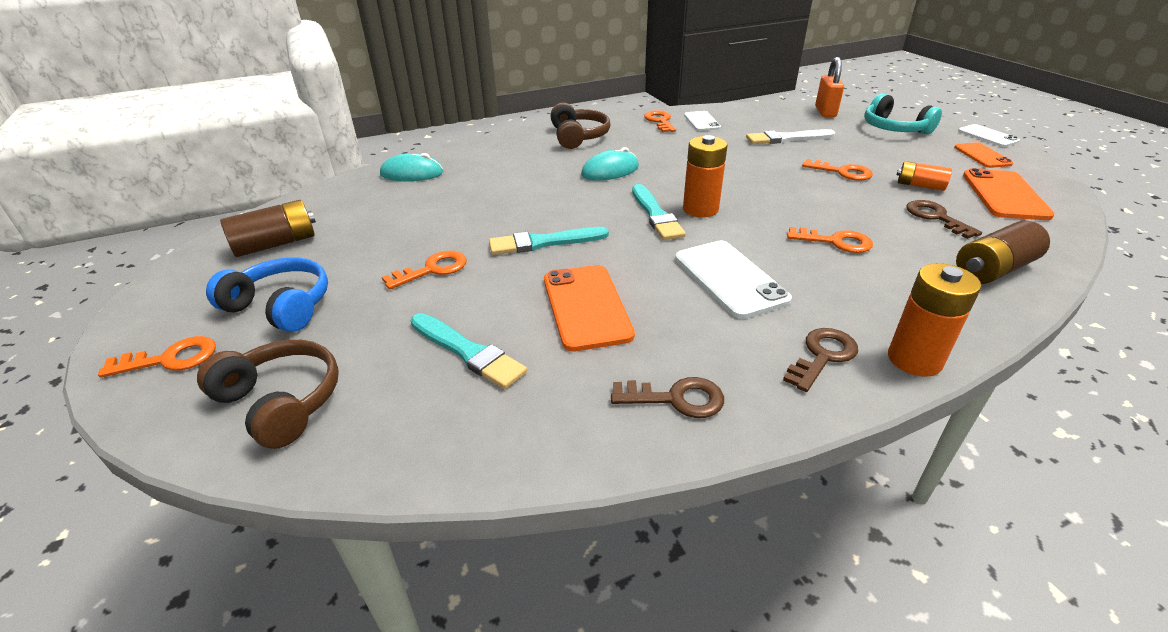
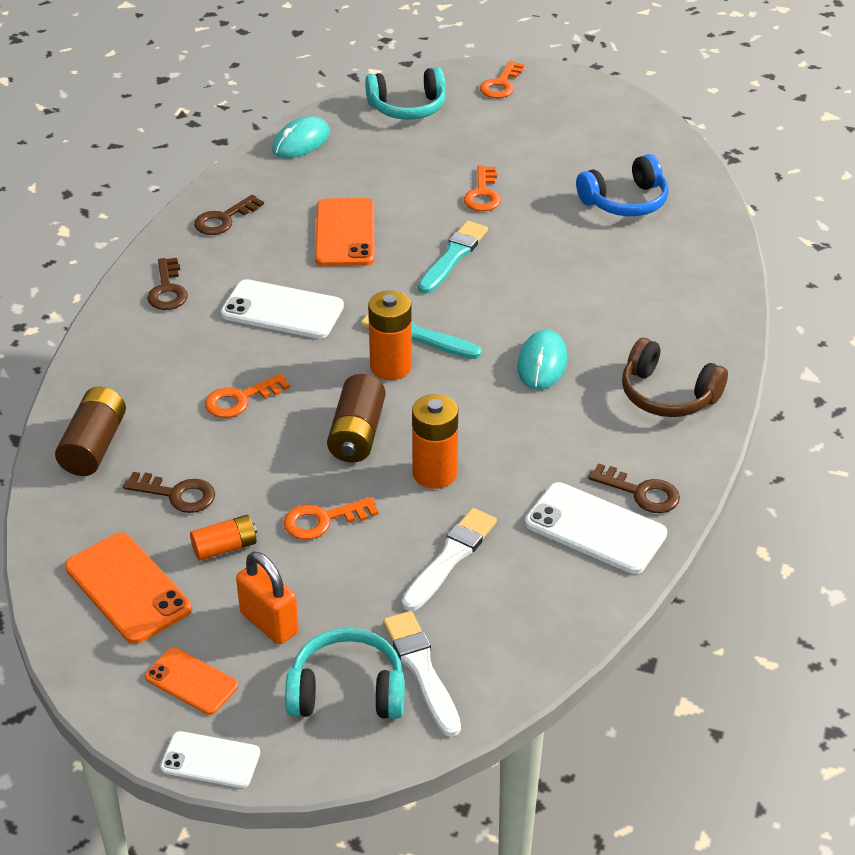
camera: 130 degrees right, 5 degrees up
brown headphones [197,340,339,449] -> turquoise headphones [365,67,446,120]
blue headphones [206,257,328,332] -> blue headphones moved to [576,154,669,216]
brown battery [220,200,316,257] -> brown battery moved to [327,374,386,463]
turquoise mouse [380,153,443,181] -> turquoise mouse moved to [272,116,330,158]
turquoise brush [411,313,527,389] -> none
orange phone [544,265,635,351] -> orange phone turned 60 degrees clockwise [315,198,375,266]
orange key [644,110,676,132] -> brown key [588,463,680,513]
white phone [684,111,721,131] -> white phone [525,482,667,574], size x1.63
orange padlock [815,57,844,117] -> orange padlock moved to [236,552,299,645]
orange battery [888,263,981,377] -> orange battery moved to [412,394,458,489]
none -> white brush [383,611,461,737]

